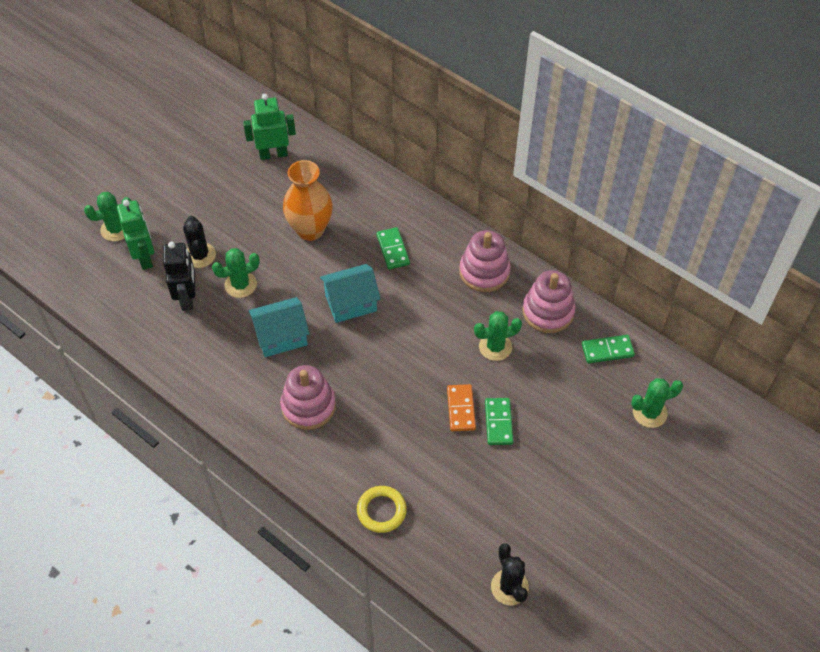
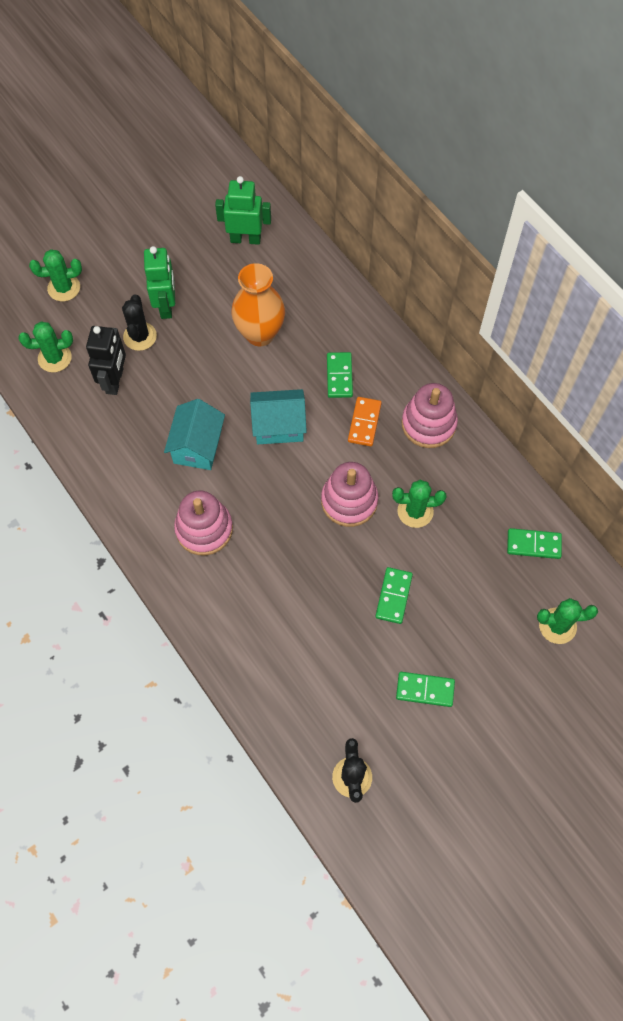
camera: 15 degrees right, 10 degrees up
green robot [117,200,154,270] -> green robot moved to [144,246,175,319]
green cactus [212,248,260,298] -> green cactus moved to [18,322,73,372]
turquoise house [249,297,310,357] -> turquoise house turned 75 degrees counterclockwise [164,399,225,470]
yellow ring [357,486,407,533] -> none
orange domino [447,384,476,431] -> orange domino moved to [348,397,382,446]
pink stacking toy [522,270,575,333] -> pink stacking toy moved to [321,462,378,527]
none -> green domino [396,672,455,707]

